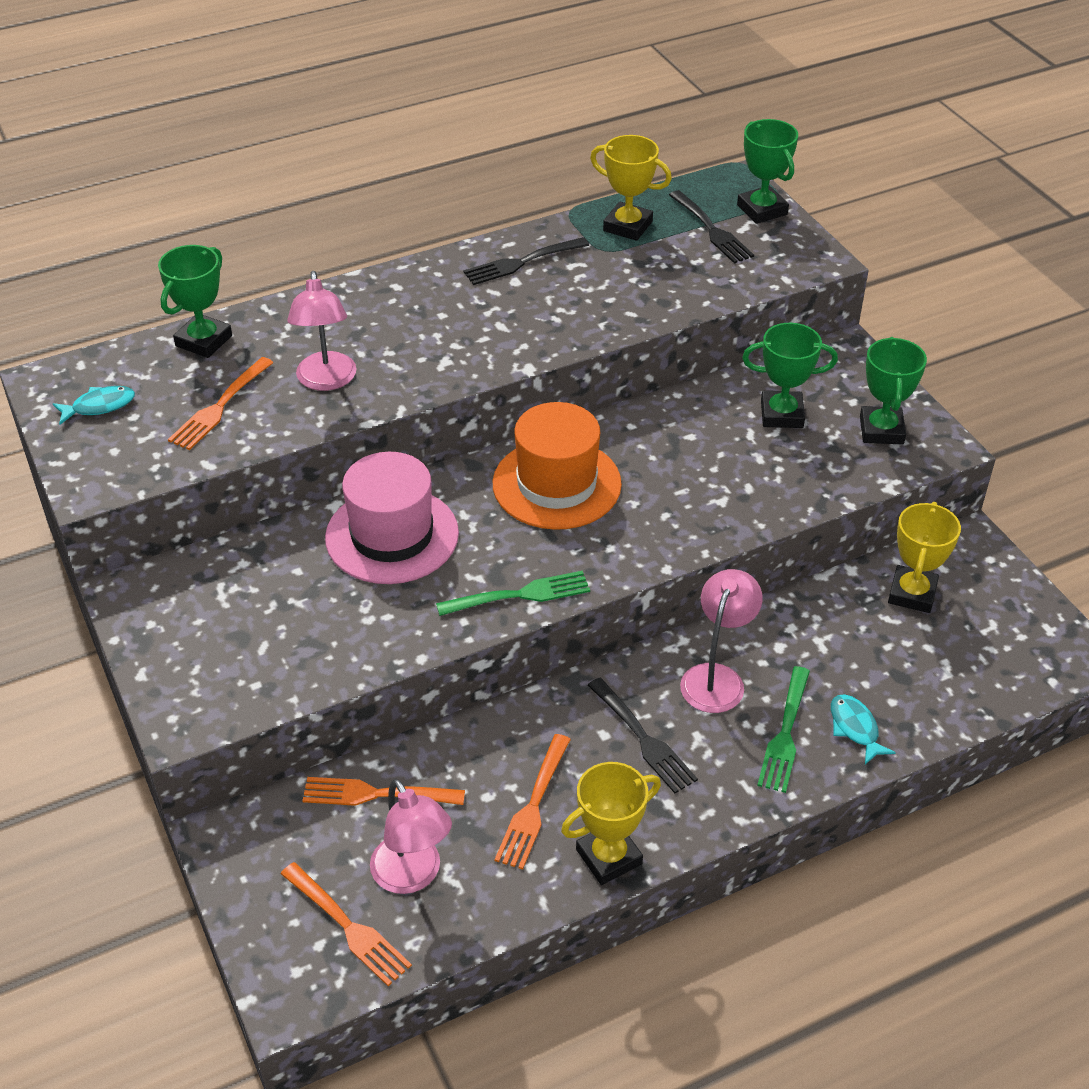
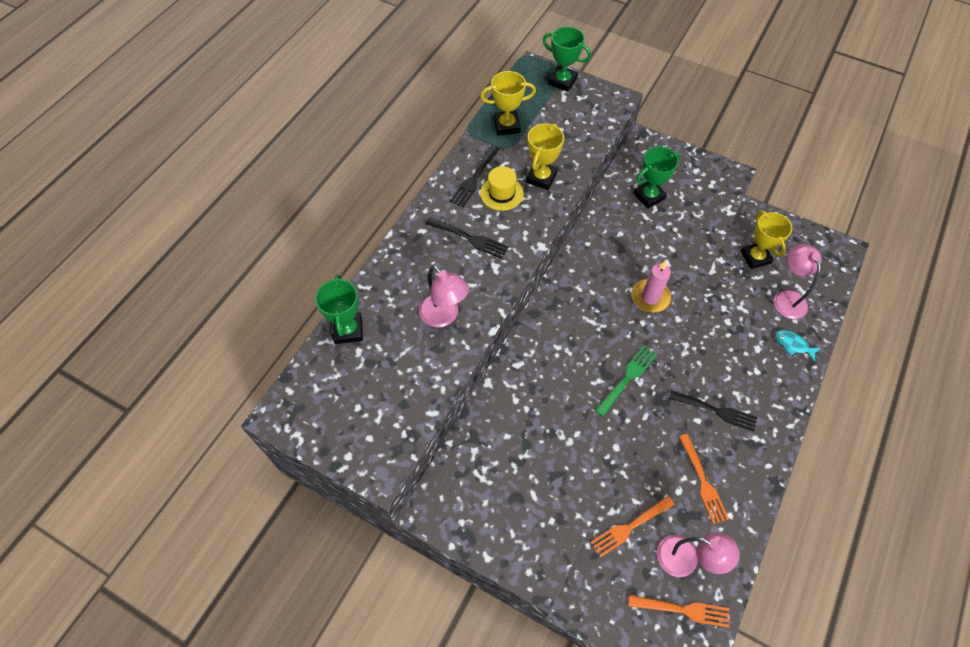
camera: 35 degrees left, 15 degrees up
turquoise fish [53,386,135,425] -> none
orange fork [168,357,274,450] -> none
pink hat [325,452,459,584] -> none
orange hat [493,402,622,530] -> none
yellow trophy [561,762,661,885] -> yellow trophy moved to [526,123,564,190]
black fork [669,190,754,264] -> black fork moved to [425,217,509,259]
pink lamp [680,569,763,713] -> pink lamp moved to [774,244,822,319]
green fork [757,666,810,793] -> none
green trophy [860,337,927,444] -> none
none -> yellow hat [480,166,524,211]
none -> pink candle [631,260,671,313]

